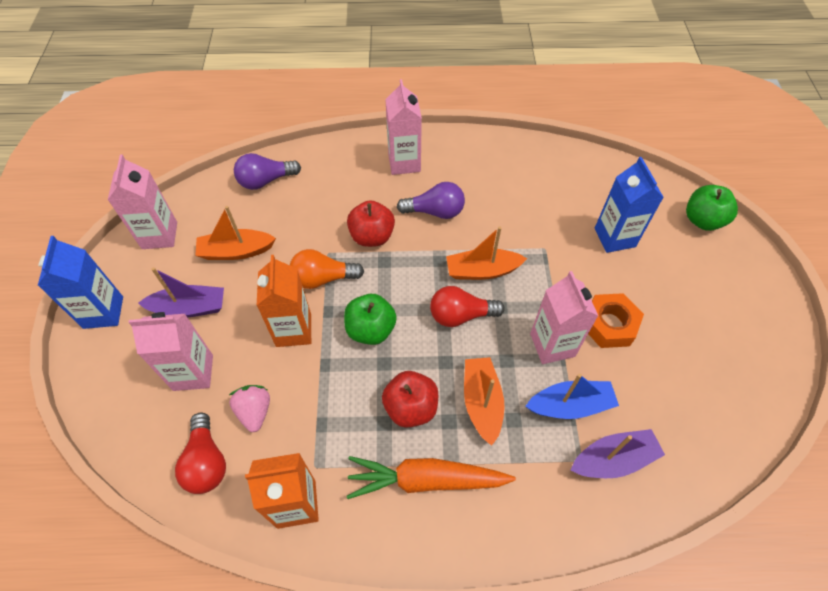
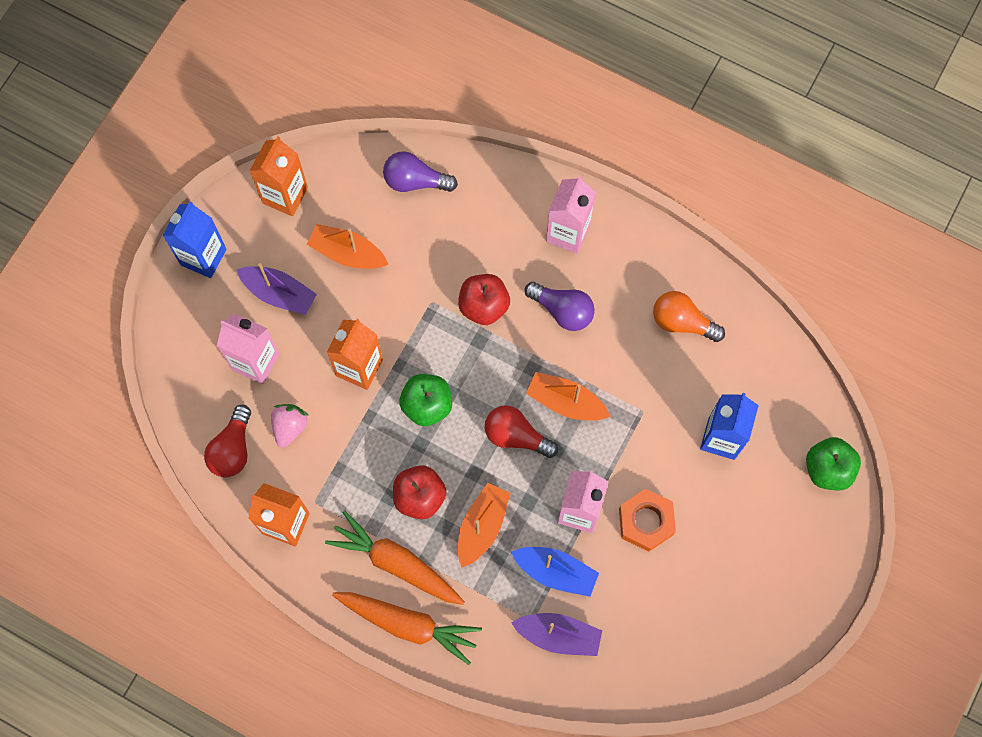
camera: 30 degrees right, 15 degrees up
pink carton [108,154,177,249] -> orange carton [250,136,308,216]
orange light bulb [290,249,364,289] -> orange light bulb moved to [653,291,725,342]
none -> orange carrot [332,592,482,665]

